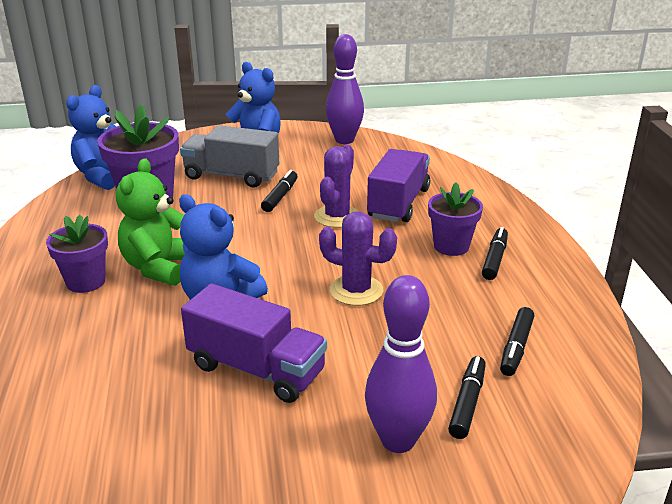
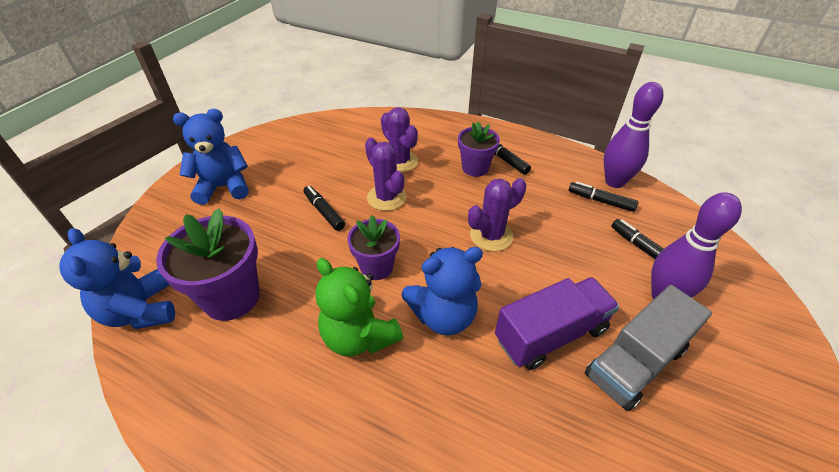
camera: 55 degrees left, 15 degrees up
purple flower pot [46,215,108,293] -> purple flower pot moved to [347,215,400,280]
grey truck [180,125,279,188] -> grey truck moved to [585,285,712,411]
purple bowling pin [326,34,364,144] -> purple bowling pin moved to [604,82,664,188]
purple truck [367,149,430,222] -> purple cactus [381,107,418,173]
black marker [500,307,534,376] -> black marker turned 150 degrees clockwise [569,182,639,212]

